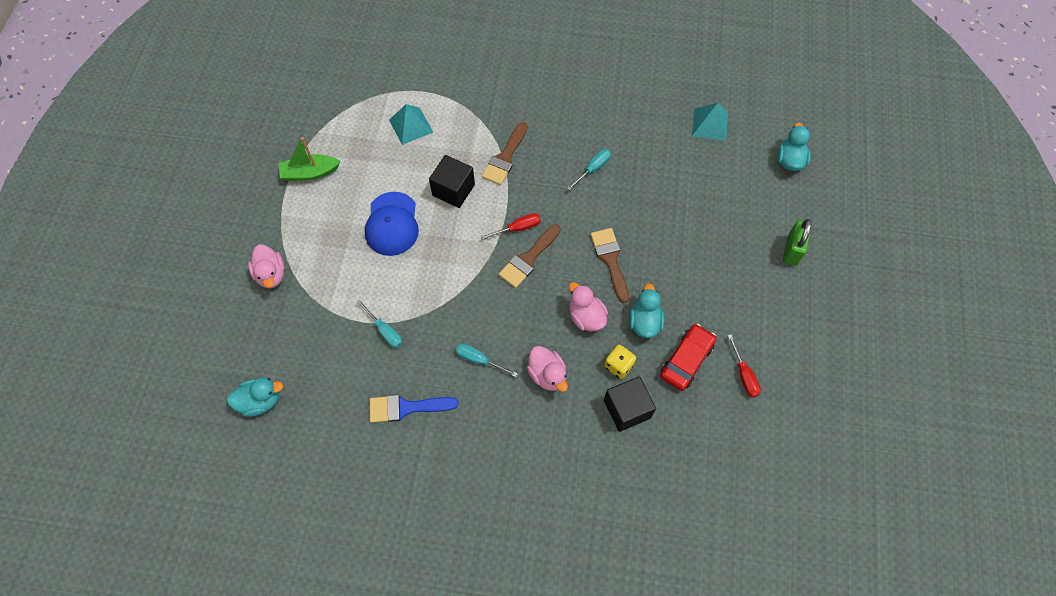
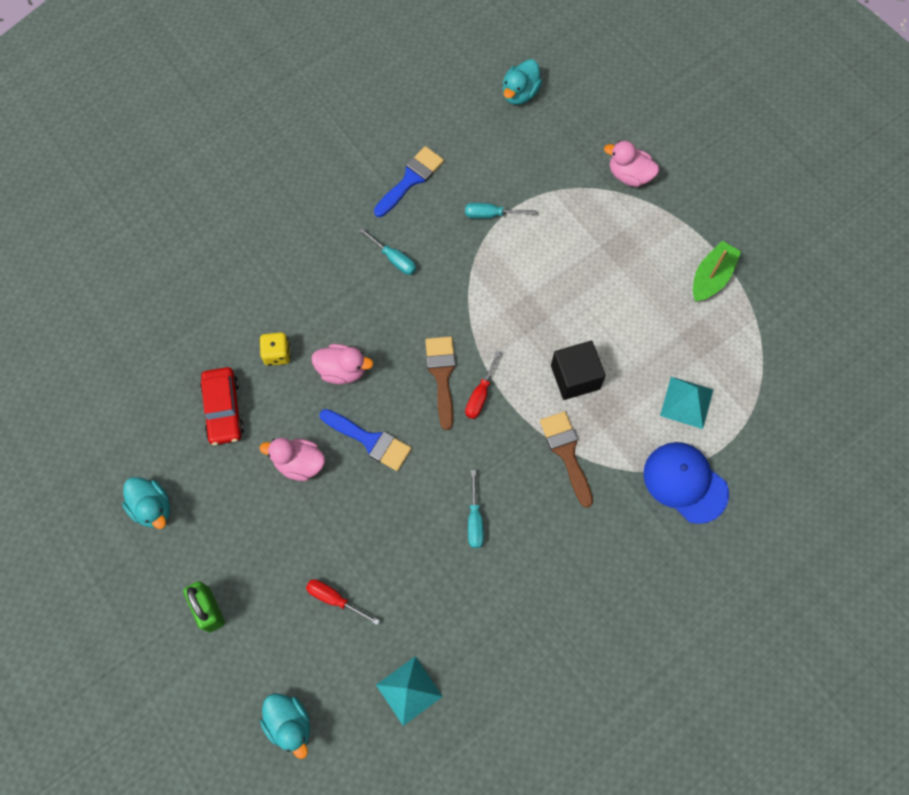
camera: 135 degrees right, 5 degrees up
blue cap [365,192,419,256] -> blue cap moved to [644,442,729,524]
turquoise screwdriver [455,343,518,377] -> turquoise screwdriver turned 60 degrees clockwise [358,227,416,275]
pink duck [527,346,568,392] -> pink duck moved to [260,438,325,481]
brown brush [590,228,629,303] -> blue brush [320,409,412,471]
black cube [604,376,656,432] -> none
turquoise duck [629,283,665,338] -> turquoise duck moved to [122,477,170,529]
red screwdriver [727,334,761,397] -> red screwdriver moved to [306,580,380,625]

